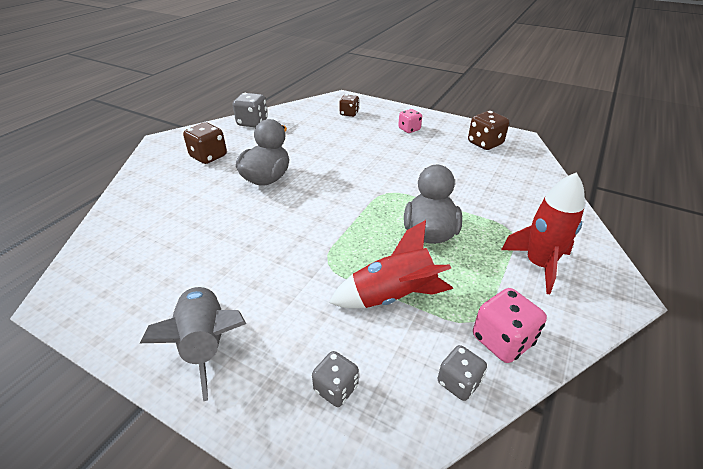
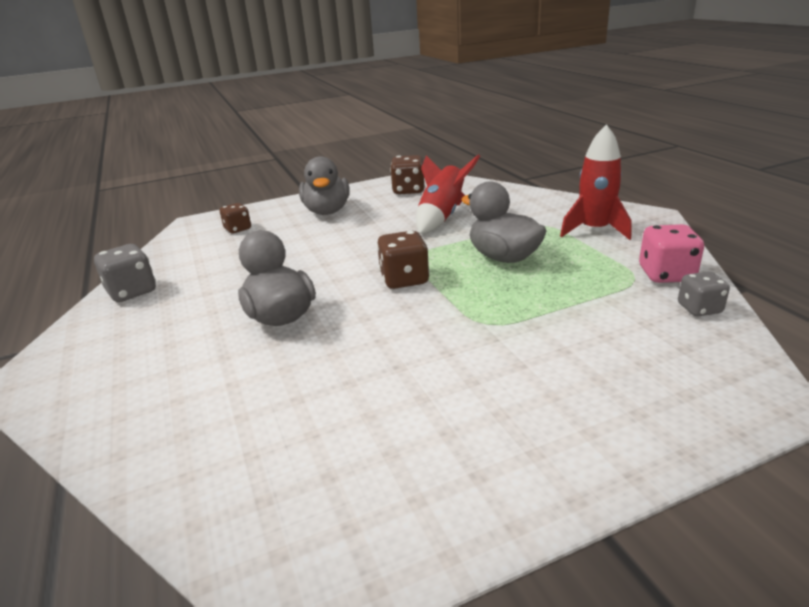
camera: 50 degrees left, 10 degrees down
grey rocket [140,286,246,401] -> none
brown dice [183,122,227,164] -> brown dice moved to [377,231,430,289]
grey dice [312,351,359,407] -> none
red rocket [329,220,453,308] -> red rocket moved to [416,154,480,234]
pink dice [398,109,422,133] -> grey duck [299,156,350,215]

